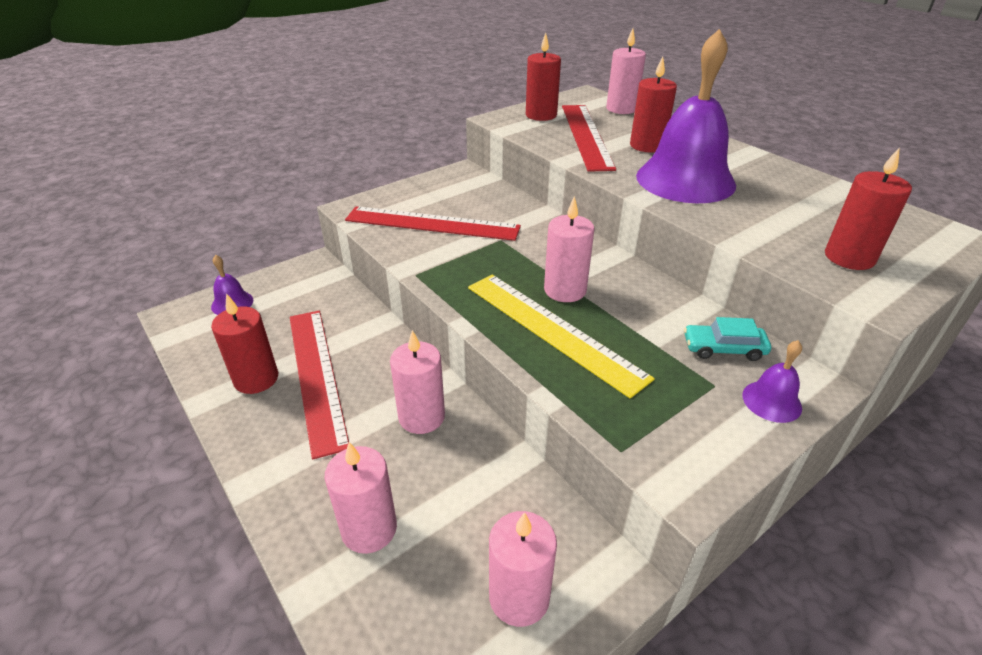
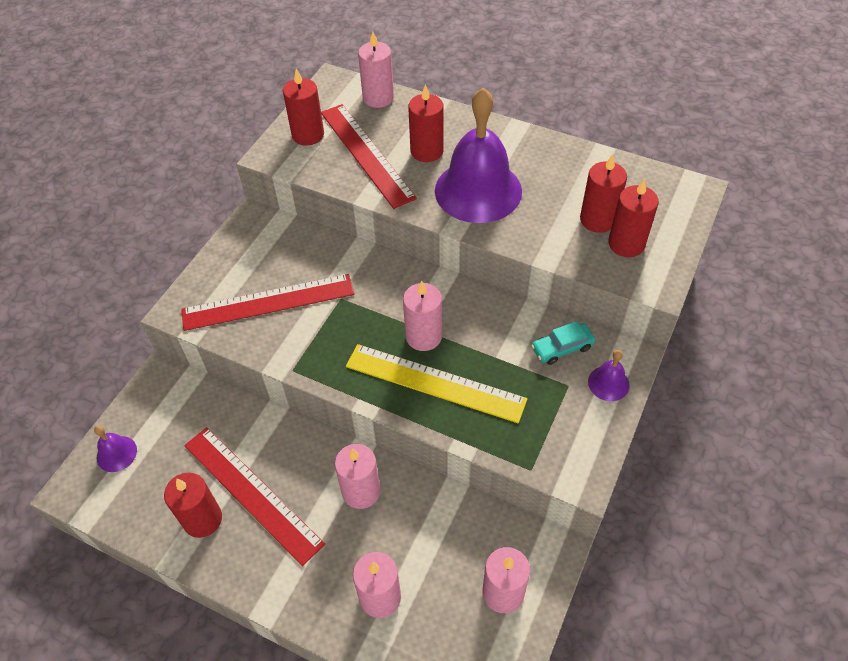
camera: 25 degrees left, 15 degrees up
none -> red candle [580,154,627,233]

